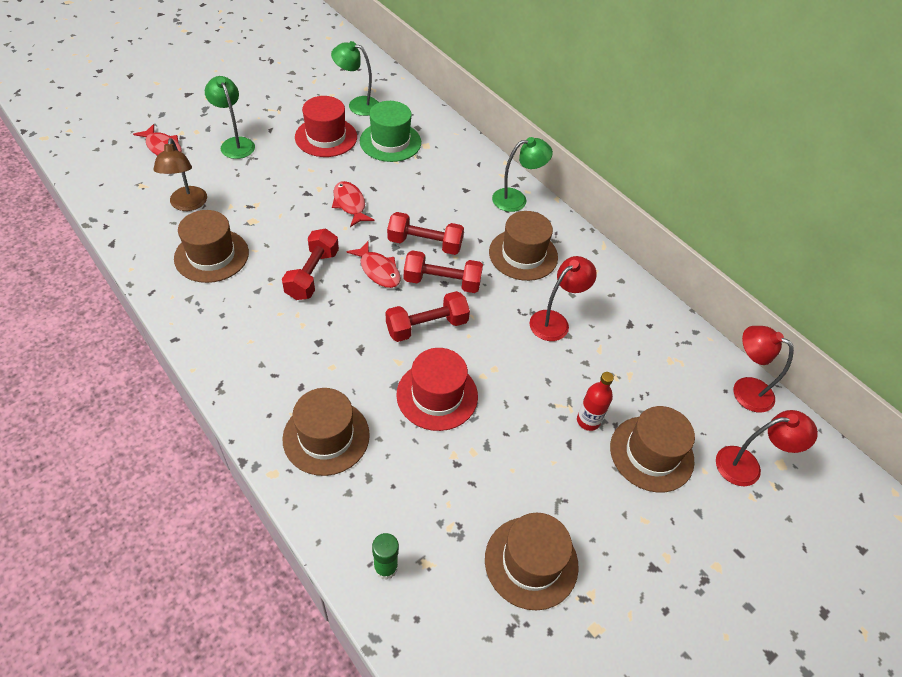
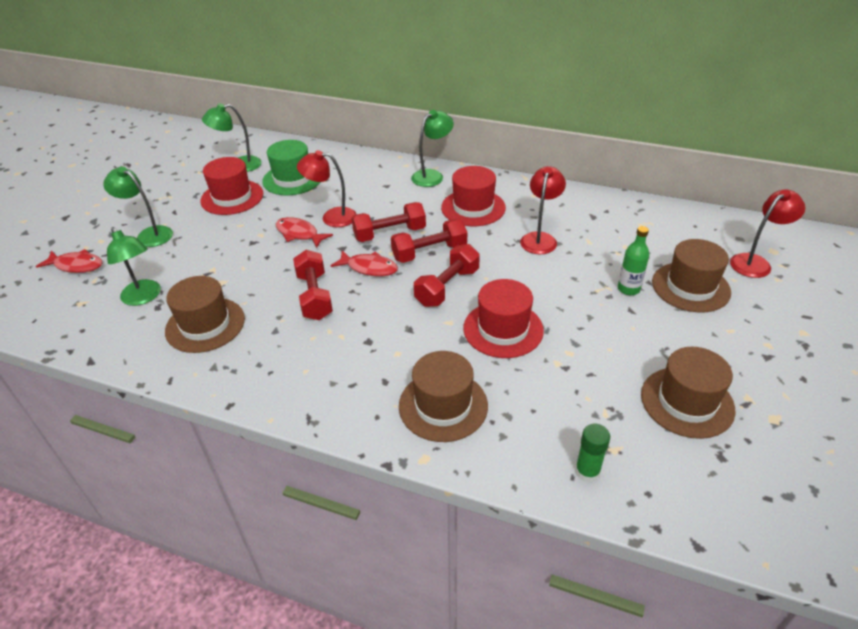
camera: 25 degrees left, 10 degrees down
brown lamp [153,138,207,211] -> green lamp [107,227,161,306]
brown hat [489,211,558,281] -> red hat [441,166,506,226]
red bottle [577,372,614,431] -> green bottle [618,226,649,295]
red lamp [733,326,794,413] -> red lamp moved to [297,150,357,227]

